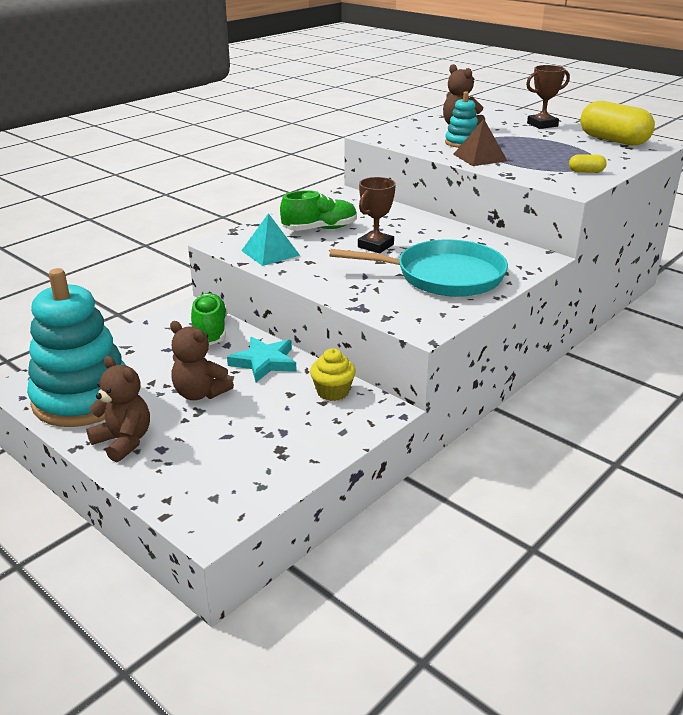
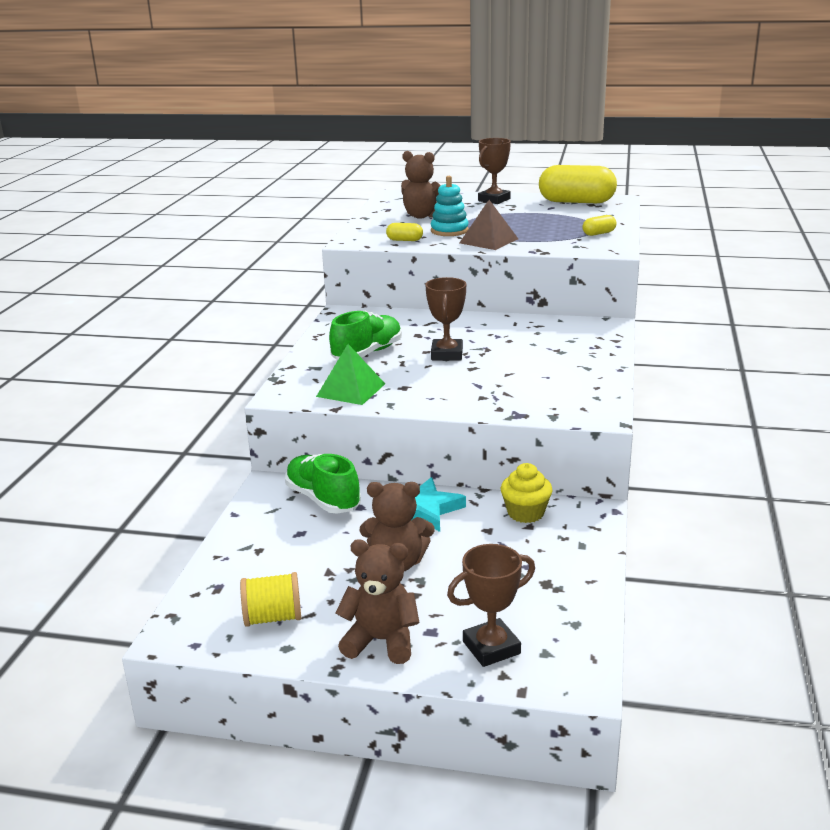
camera: 30 degrees left, 5 degrees down
turquoise stacking toy [27,268,125,427] -> yellow spool [240,572,301,627]
turquoise pyramid [241,213,300,266] -> green pyramid [316,344,385,405]
turquoise pan [330,239,508,297] -> none
none -> yellow capsule [386,223,423,241]
none -> brown trophy [447,544,535,667]

